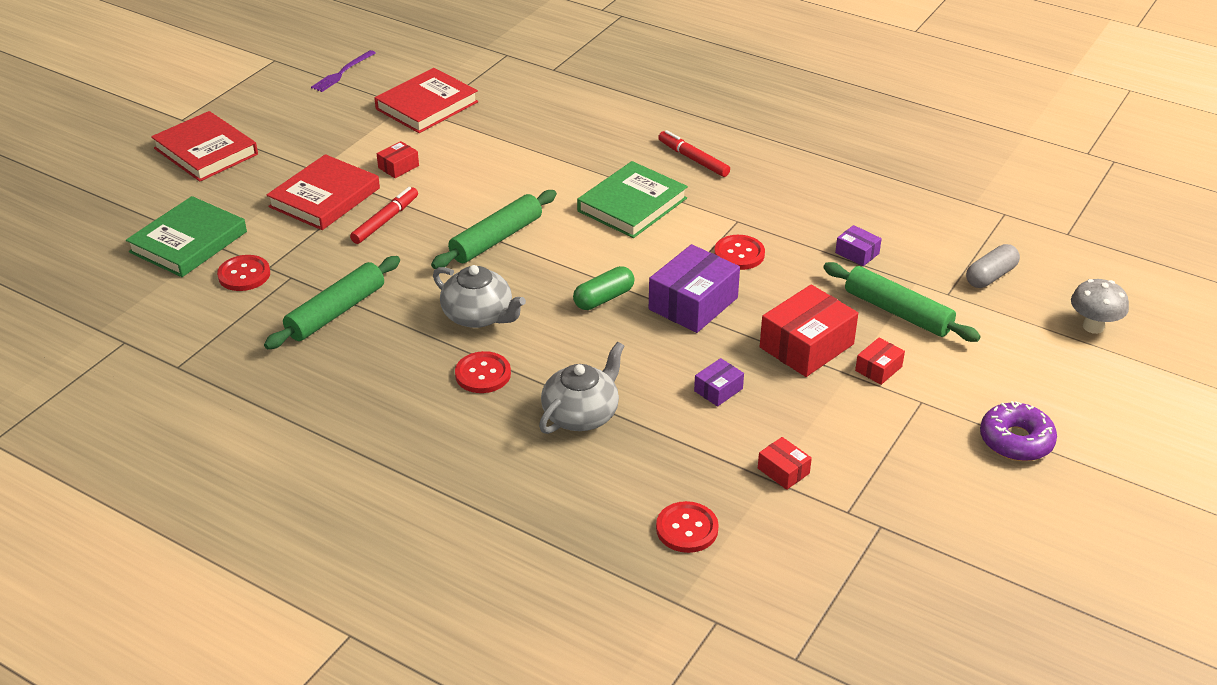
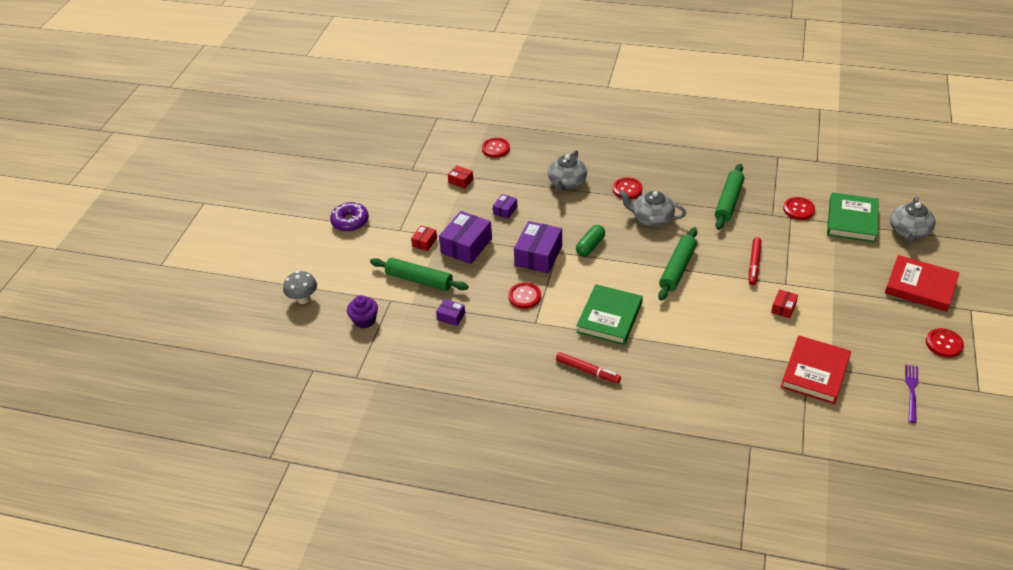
camera: 165 degrees right, 5 degrees up
red book [266,154,380,230] -> none
red box [760,285,858,377] -> purple box [439,211,492,264]
grey capsule [966,244,1020,288] -> purple cupcake [347,295,378,329]
none -> grey teapot [890,196,936,243]
none -> red button [926,328,964,357]

